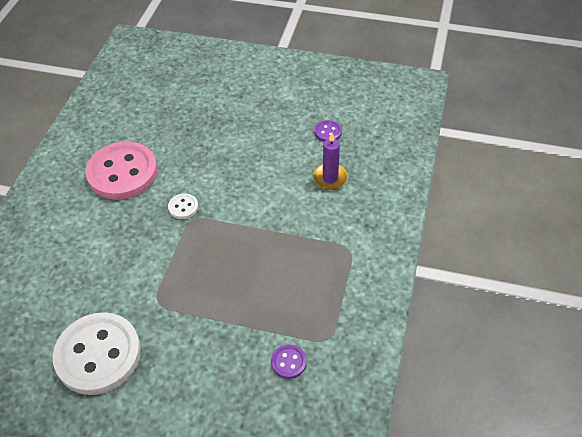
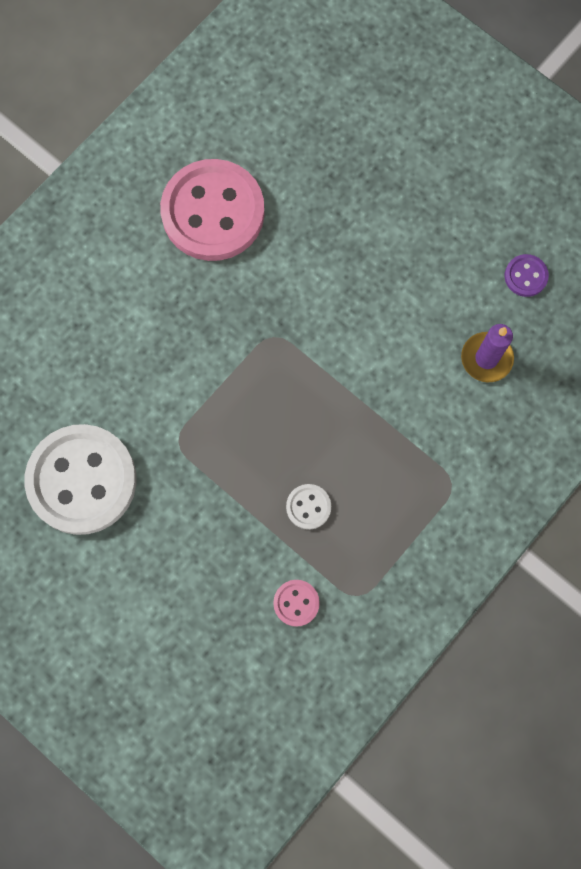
camera: 25 degrees right, 25 degrees up
white button [168,193,198,219] -> white button moved to [286,484,331,530]
purple button [271,344,306,379] -> pink button [273,580,320,627]

